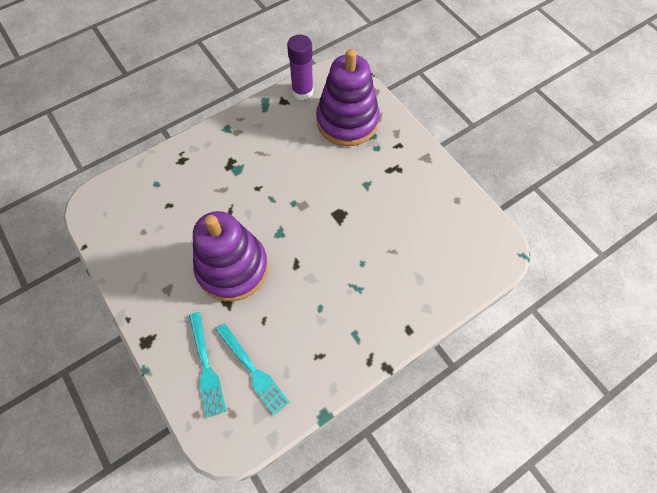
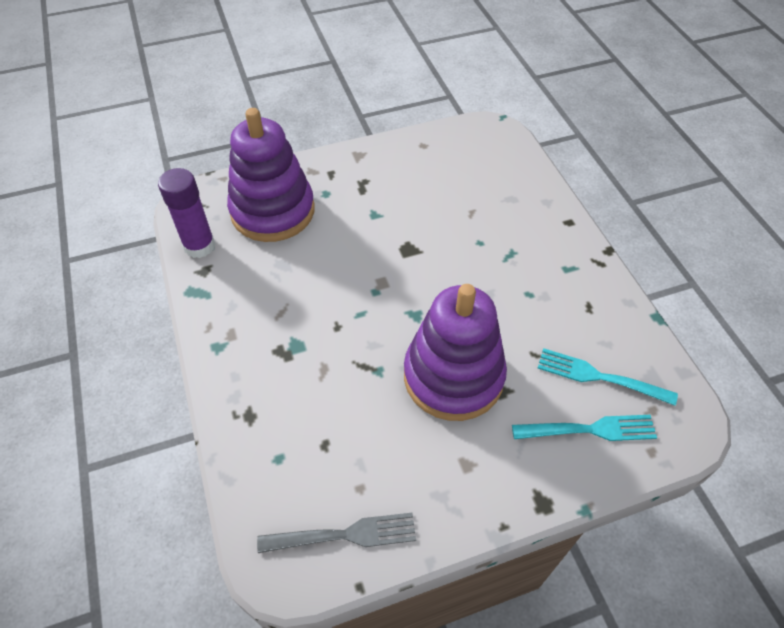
camera: 75 degrees left, 10 degrees down
turquoise fork [216,323,290,415] -> turquoise fork turned 135 degrees counterclockwise [538,348,678,406]
none -> grey fork [257,513,416,553]

